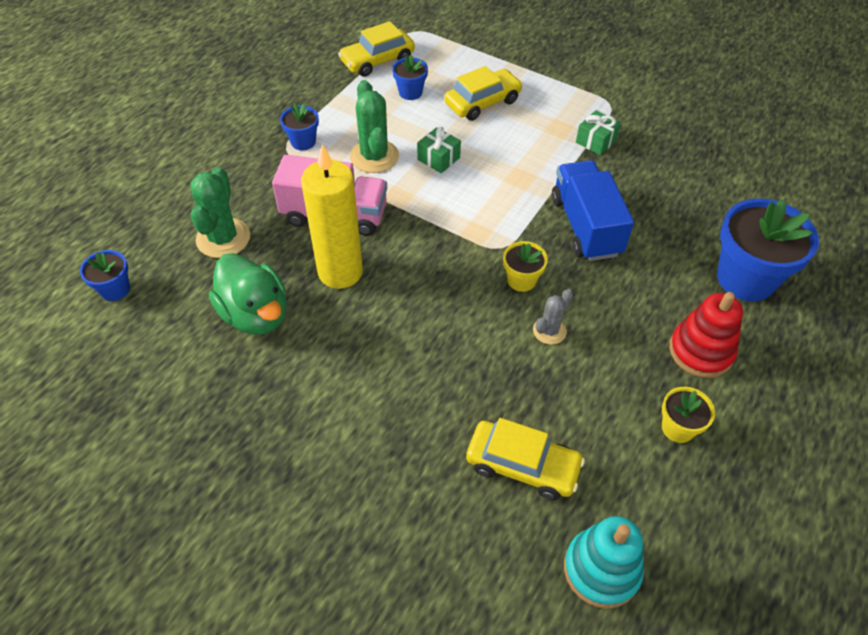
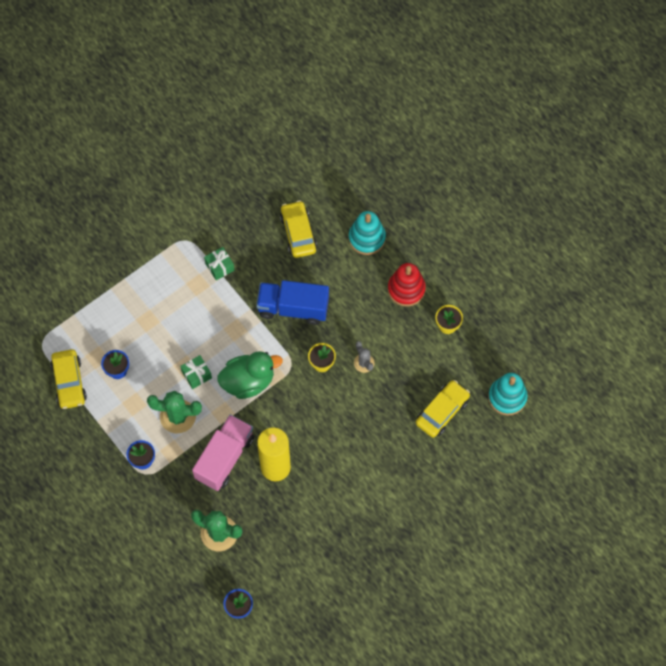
camera: 70 degrees left, 15 degrees up
green duck [209,253,287,335] -> green duck moved to [217,351,283,399]
yellow car [444,66,523,121] -> yellow car moved to [280,200,317,258]
blue flower pot [717,198,819,301] -> turquoise stacking toy [349,211,386,255]

